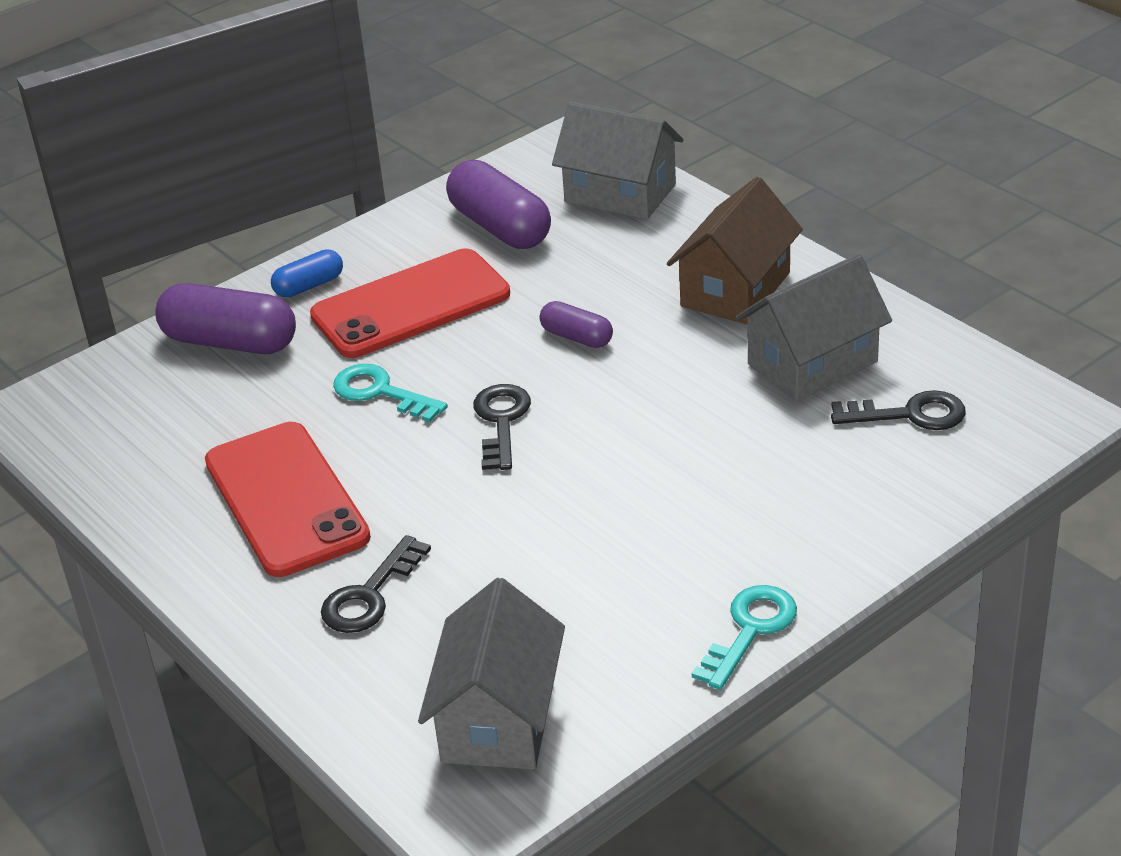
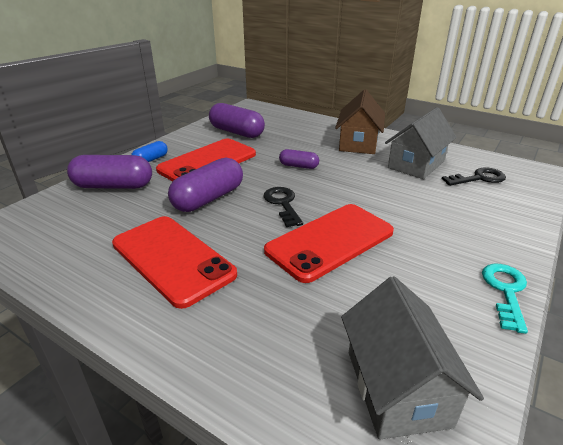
camera: 20 degrees left, 5 degrees down
black key [321,535,431,633] -> none
turquoise key [333,364,448,422] -> purple capsule [168,157,243,212]
grey house [552,102,684,220] -> none
none -> red phone [264,204,394,283]

